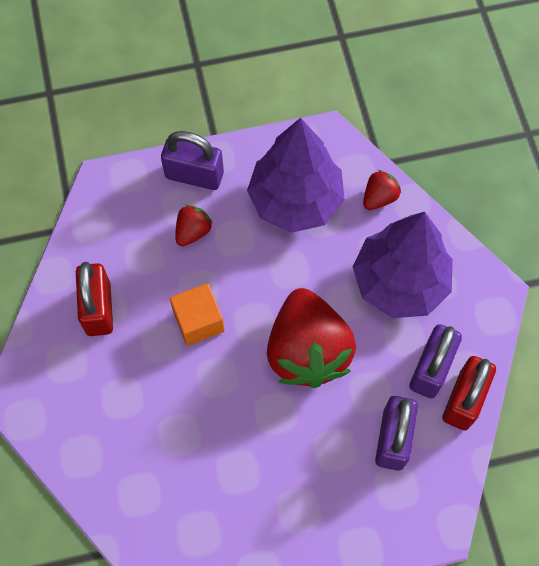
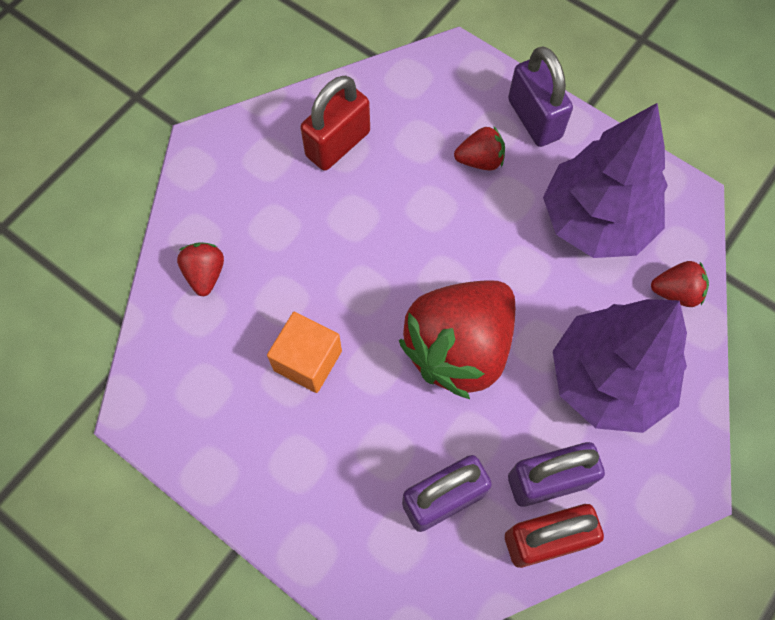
camera: 50 degrees right, 0 degrees up
orange cube [170,283,225,346] -> orange cube moved to [267,312,342,393]
none -> red strawberry [177,242,224,296]

